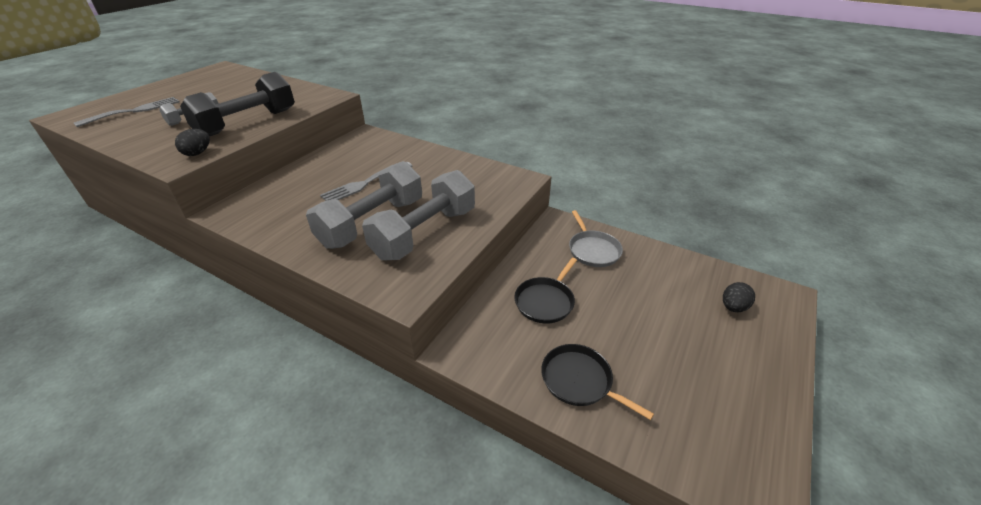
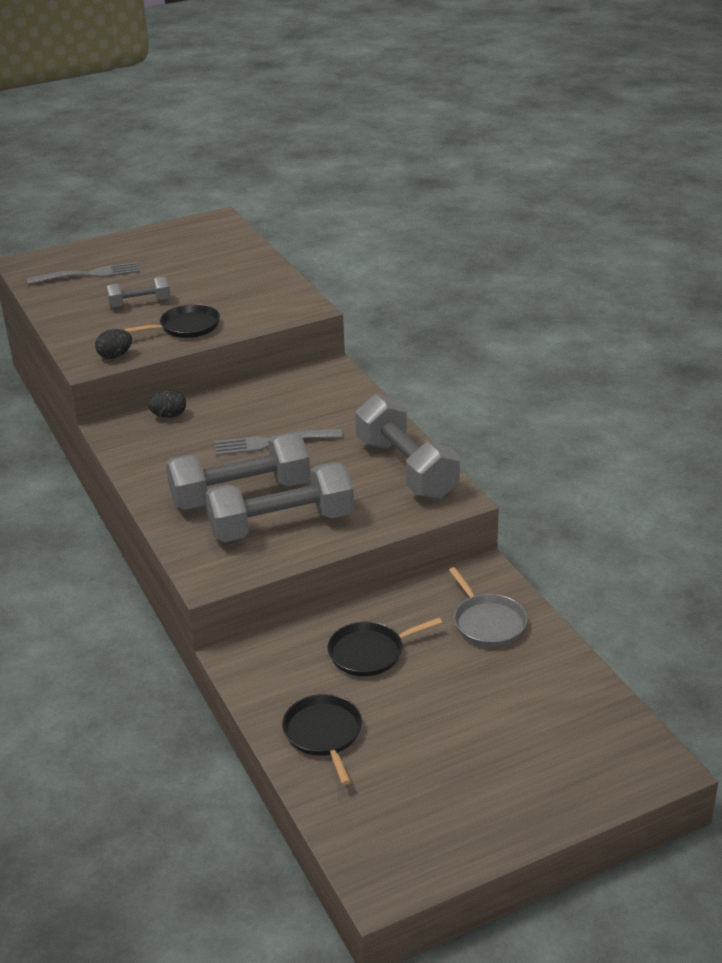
camera: 35 degrees right, 5 degrees down
black dumbbell [180,72,295,137] -> black pan [124,304,220,338]
grey pan [569,210,623,267] -> grey pan turned 45 degrees counterclockwise [449,567,528,647]
black egg [723,282,755,312] -> black egg moved to [148,389,186,418]
none -> grey dumbbell [355,394,460,499]

